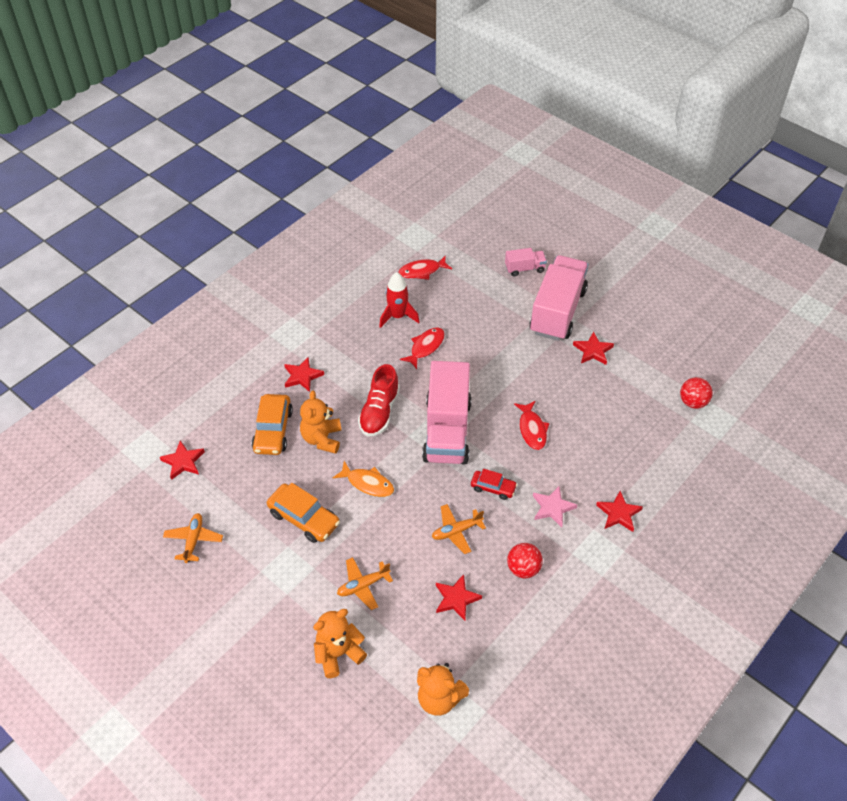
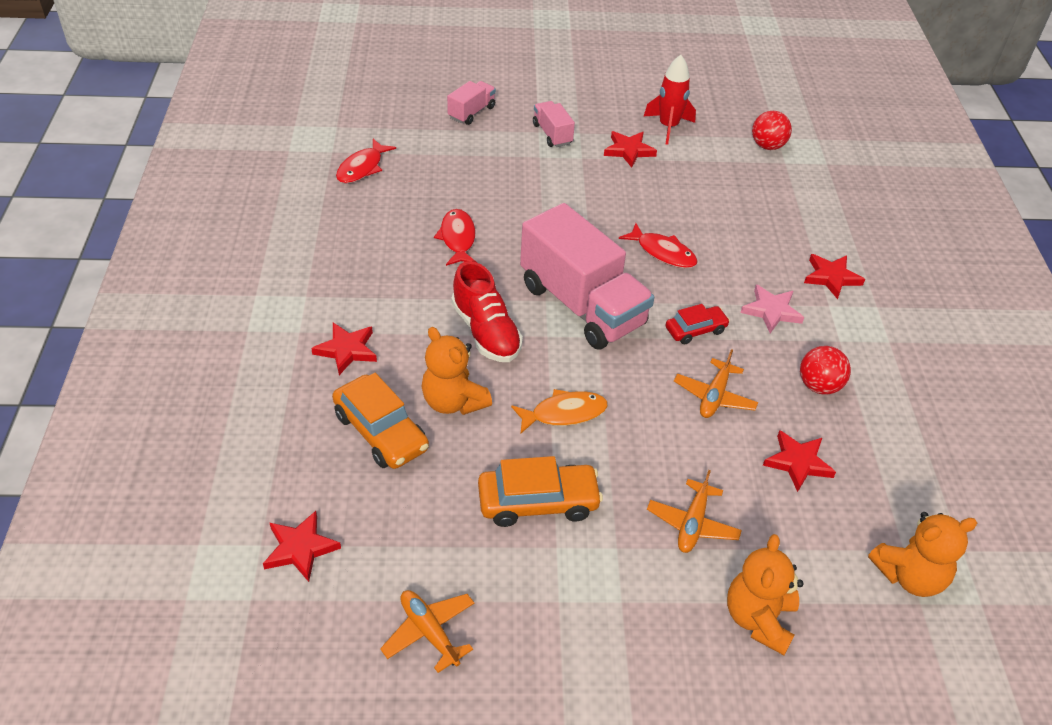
camera: 45 degrees left, 5 degrees down
red rocket [379,272,419,328] -> red rocket moved to [644,55,696,145]
pink truck [529,255,589,341] -> pink truck [533,101,575,147], size x0.46

